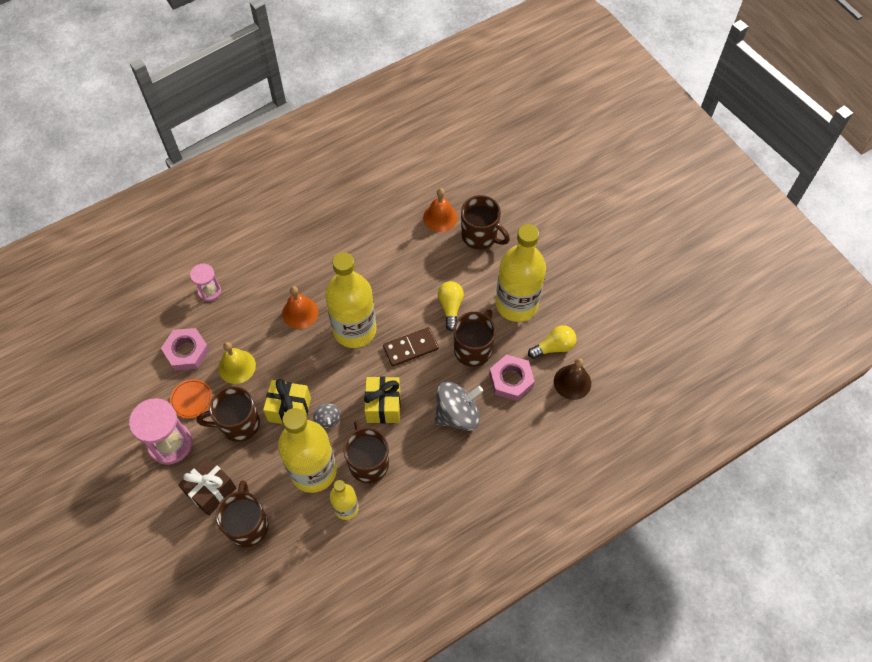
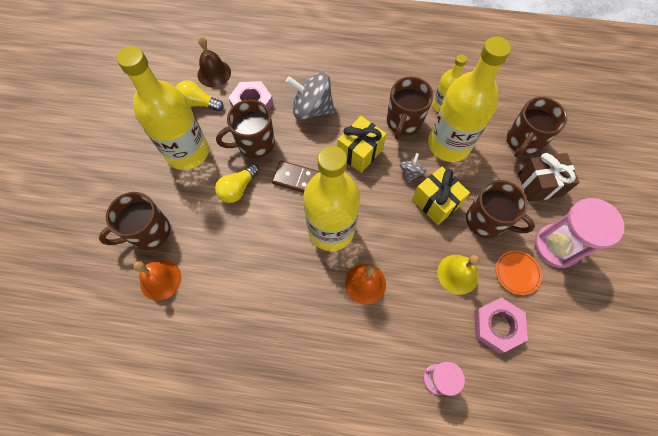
camera: 140 degrees left, 5 degrees up
brown mug [461,195,510,249] -> brown mug turned 105 degrees counterclockwise [99,192,170,250]

